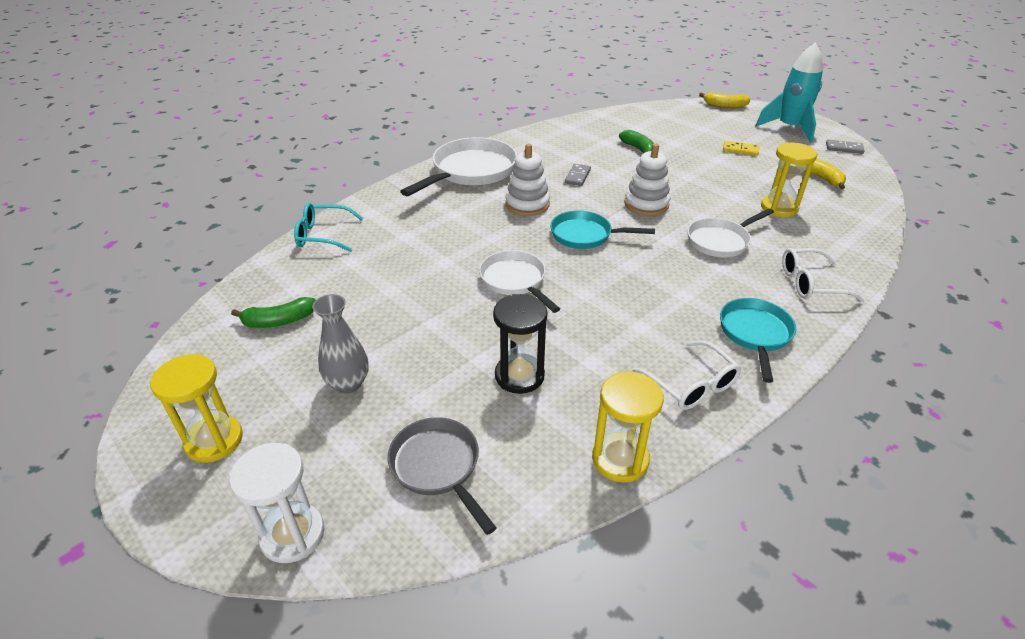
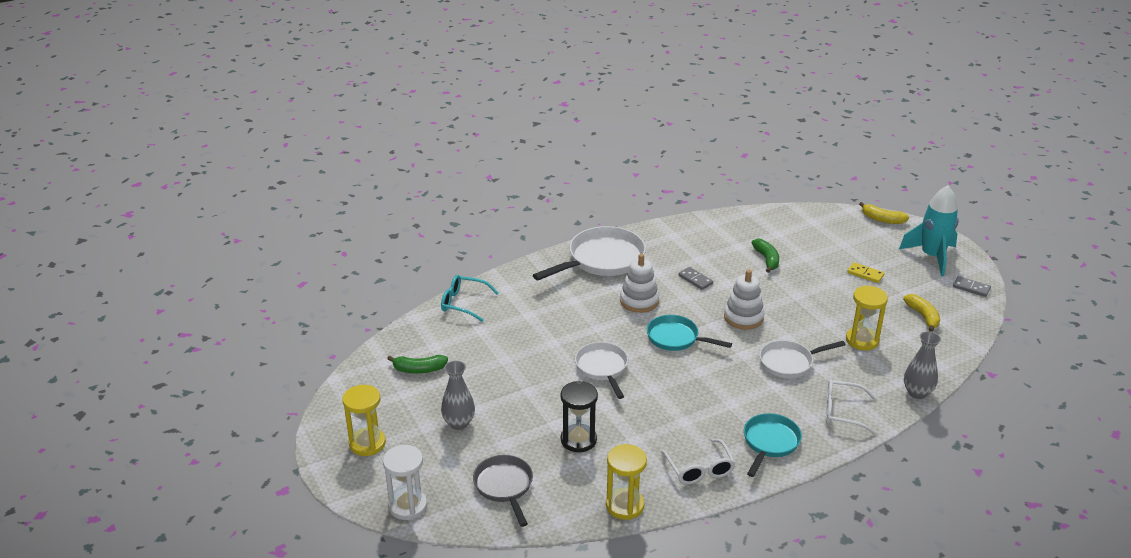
camera: 15 degrees right, 5 degrees down
grey domino [565,164,591,186] -> grey domino turned 75 degrees counterclockwise [678,267,713,290]
none -> grey vase [904,331,941,399]

